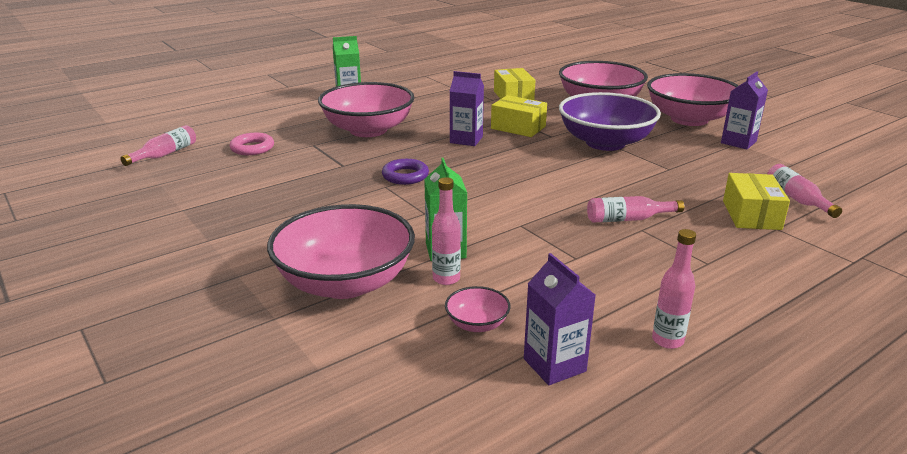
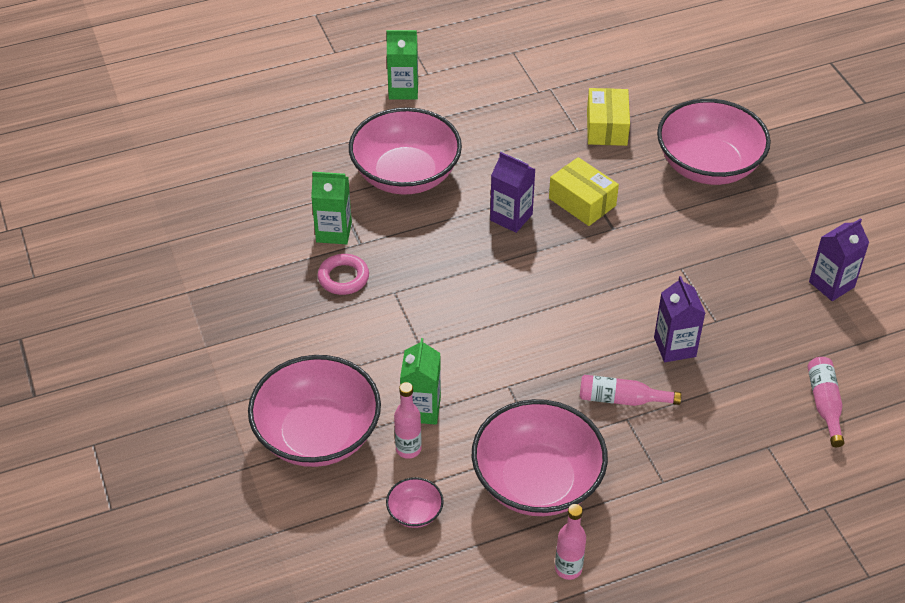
camera: 15 degrees right, 20 degrees up
pink bottle [120,125,196,166] -> none
pink ring [230,133,274,155] -> pink ring moved to [318,254,369,295]
purple ring [382,159,429,185] -> none
purple carton [524,253,596,385] -> purple carton moved to [654,276,705,362]
purple bowl [559,92,661,151] -> none
pink bowl [647,73,739,126] -> pink bowl moved to [472,399,608,516]
yellow box [723,173,790,230] -> none
none -> green carton [311,172,352,244]

